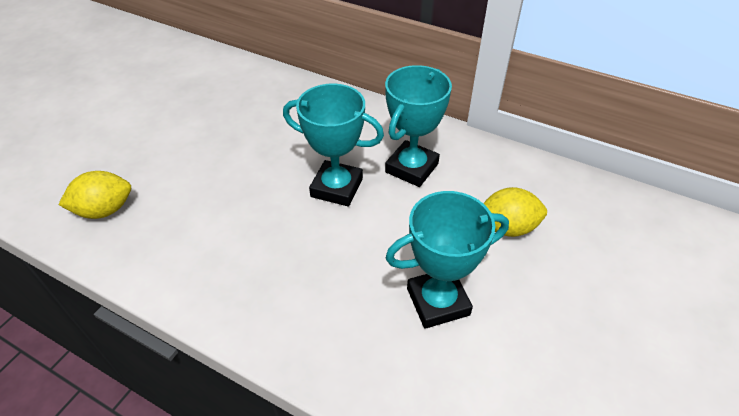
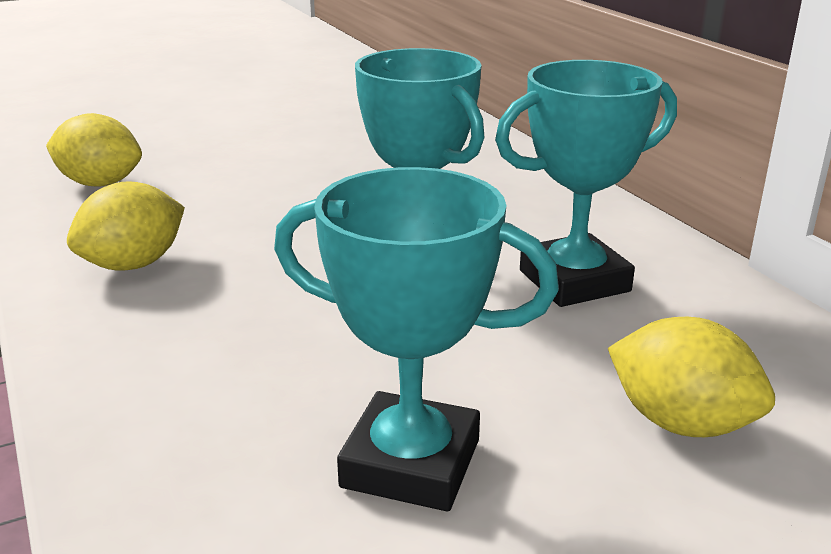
camera: 35 degrees right, 20 degrees down
none -> yellow lemon [67,181,185,271]

